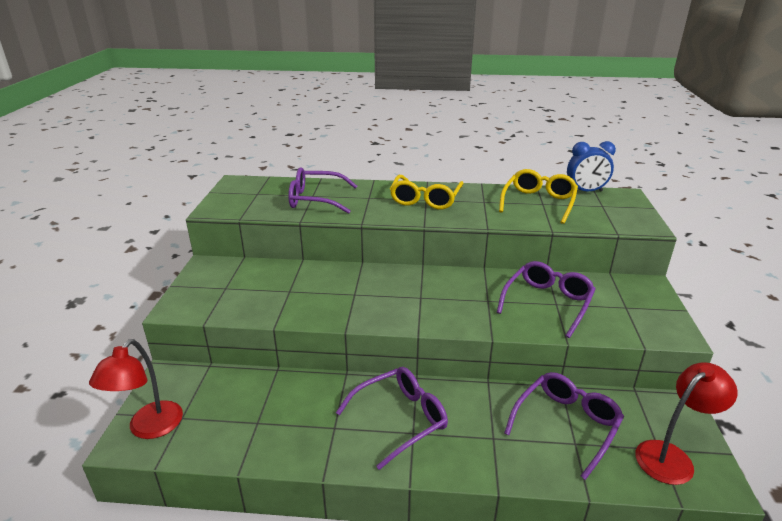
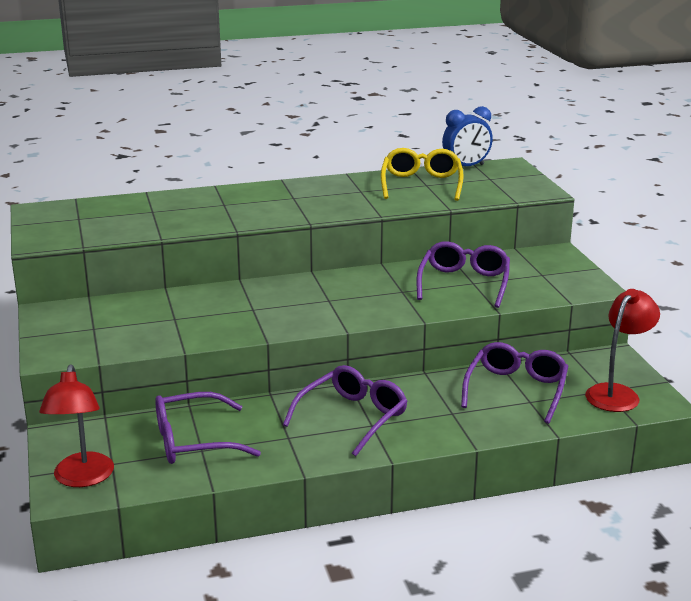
camera: 20 degrees left, 5 degrees down
purple glasses [288,167,357,214] -> purple glasses moved to [155,392,261,464]
yellow glasses [390,175,464,209] -> none

